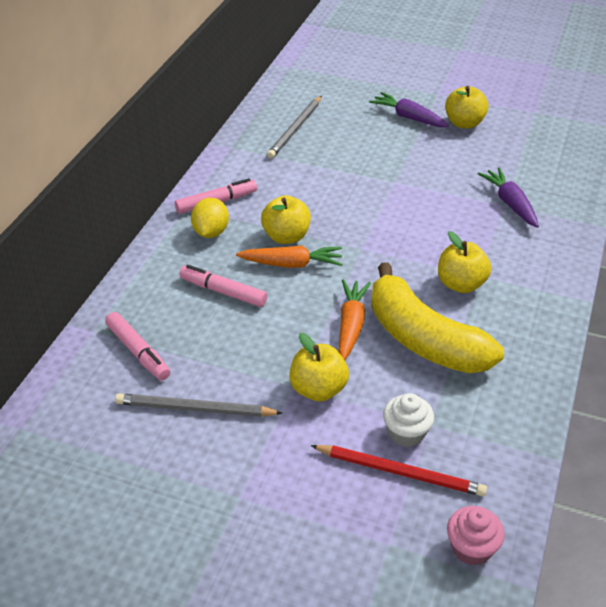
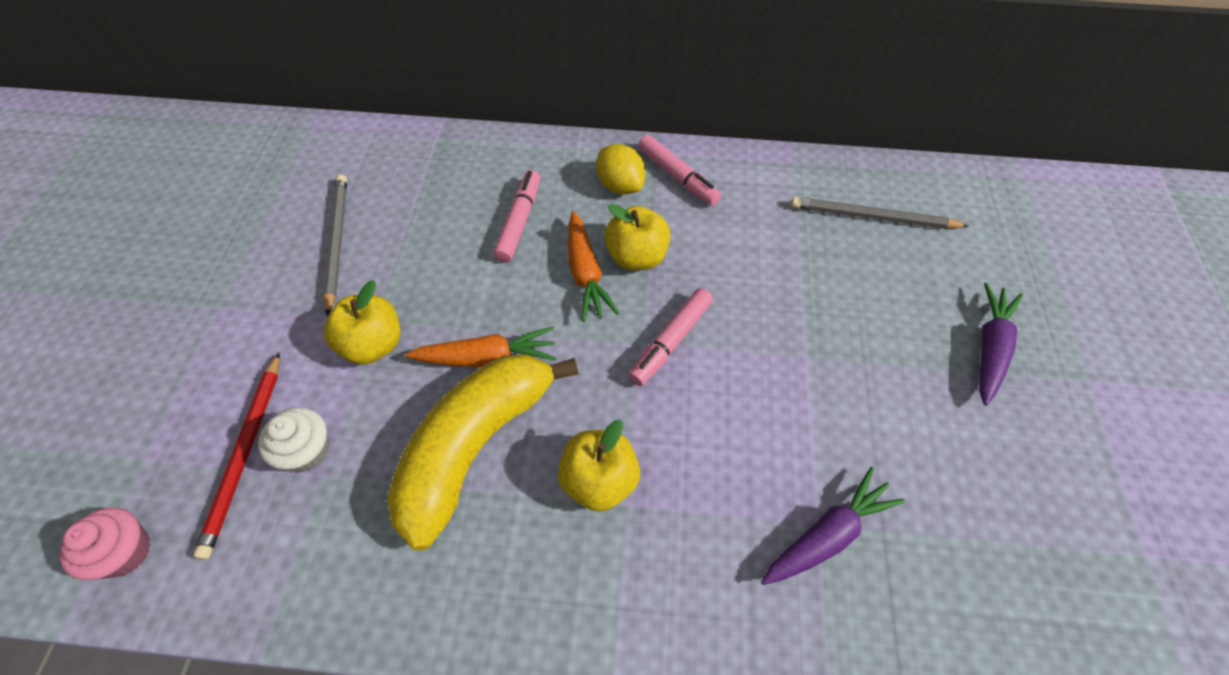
camera: 75 degrees right, 15 degrees up
pink marker [105,312,170,380] -> pink marker moved to [628,288,713,386]
yellow lemon [191,198,229,238] -> yellow lemon turned 60 degrees clockwise [596,144,646,195]
yellow apple [445,86,488,129] -> none

